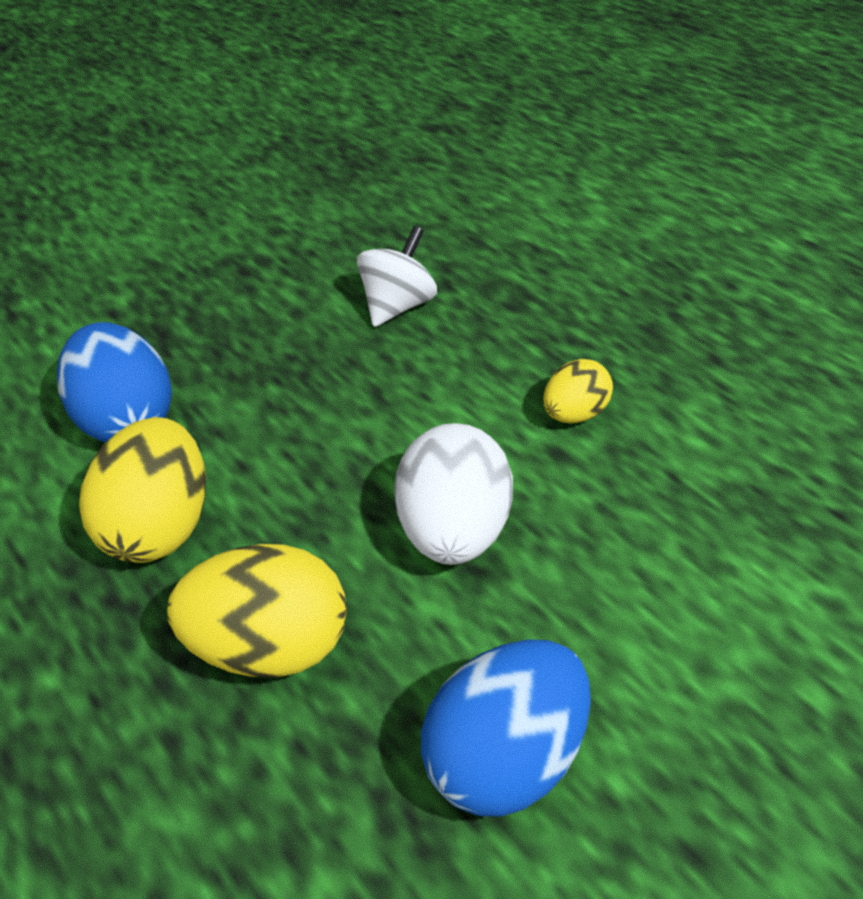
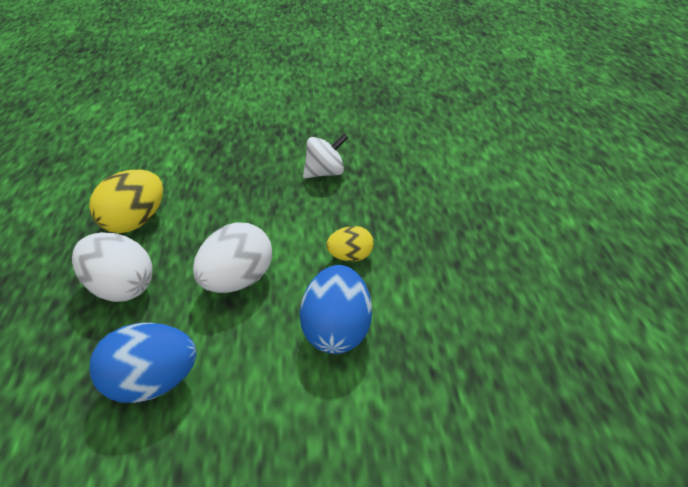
camera: 35 degrees right, 5 degrees down
blue egg [57,322,172,443] -> blue egg moved to [299,265,372,354]
yellow egg [167,544,347,678] -> white egg [72,232,152,302]

